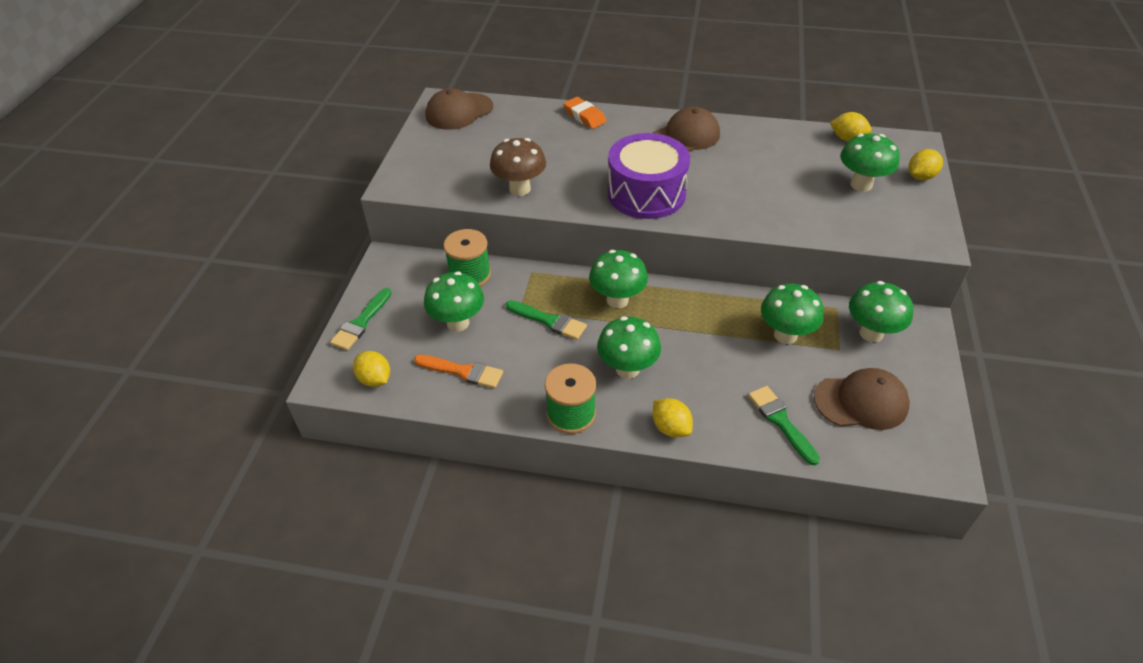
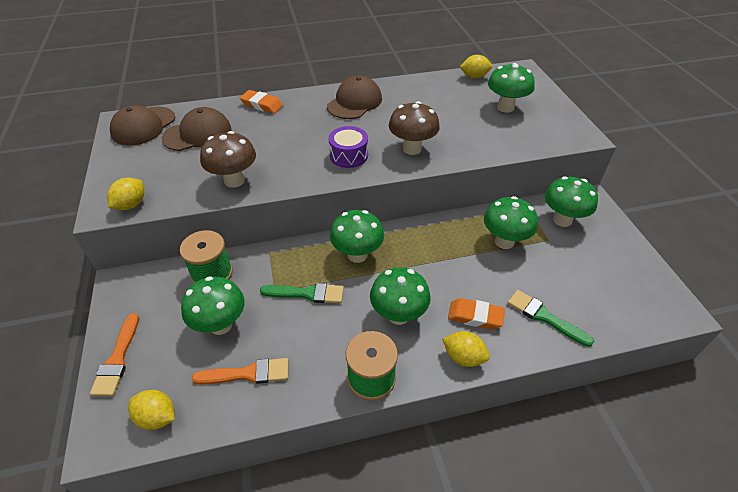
camera: 25 degrees left, 0 degrees up
green brush [330,288,392,350] -> orange brush [90,313,139,396]
purple drum [607,133,690,219] -> purple drum [329,126,368,168], size x0.55
brown cap [814,368,910,430] -> brown cap moved to [161,107,232,151]
yellow lemon [909,149,943,180] -> yellow lemon moved to [107,178,144,210]
none -> brown mushroom [389,101,440,155]
none -> orange eraser [448,298,505,330]

